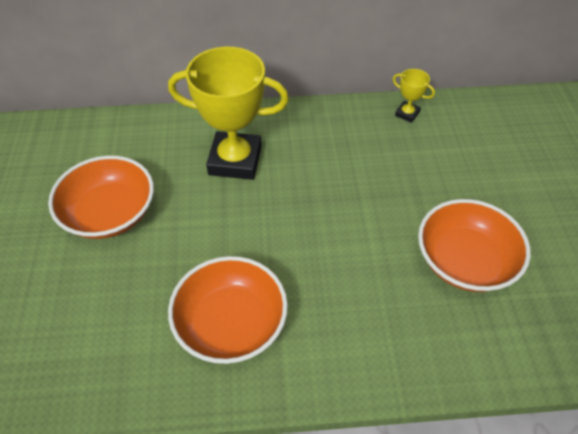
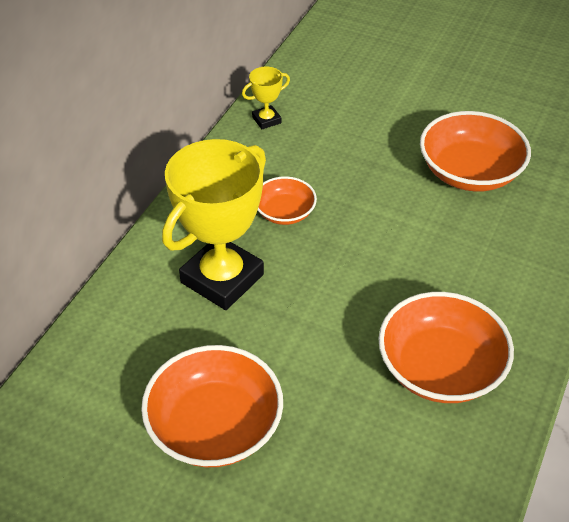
camera: 60 degrees left, 5 degrees down
none -> orange bowl [257,176,317,225]

